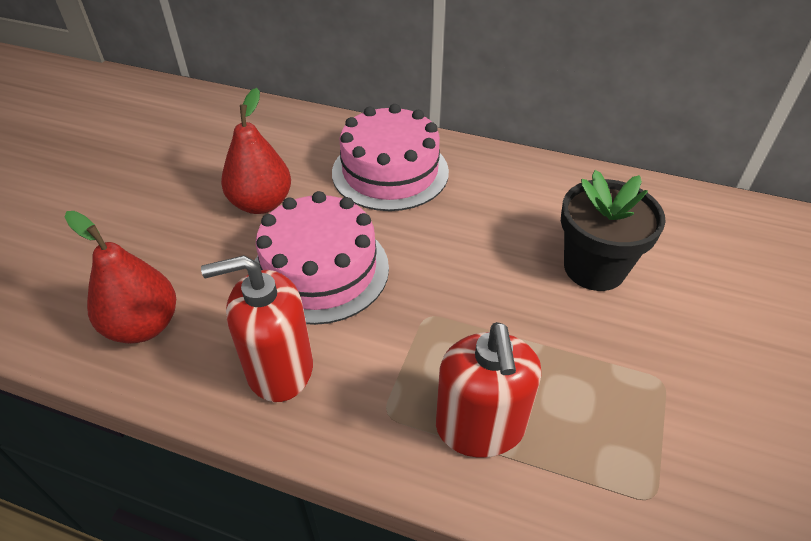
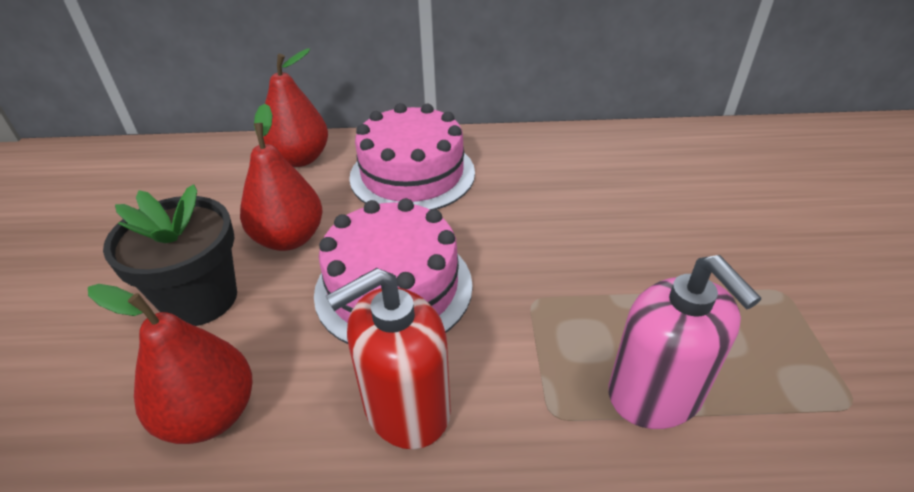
camera: 20 degrees left, 5 degrees down
red soap dispenser [436,322,541,458] -> pink soap dispenser [608,255,761,429]
black flower pot [561,170,666,291] -> black flower pot moved to [103,184,237,326]
none -> red pear [263,49,328,167]

